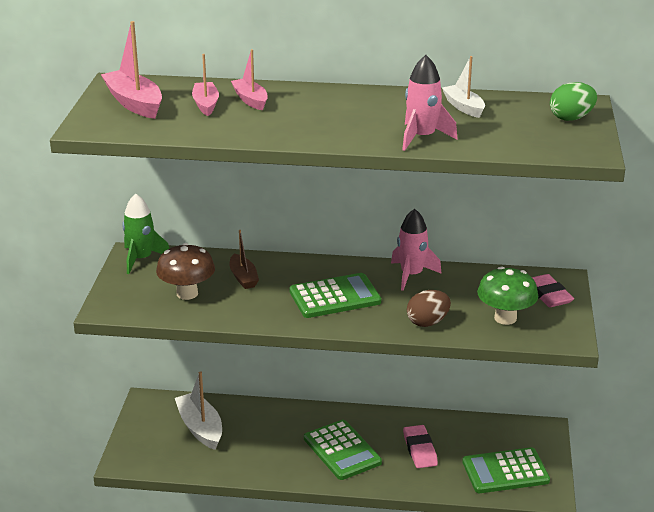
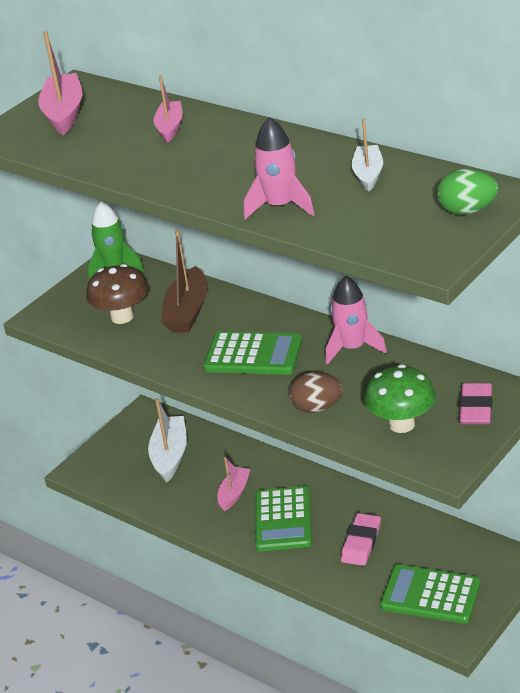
camera: 35 degrees right, 5 degrees up
pink boat [192,54,219,116] -> pink boat moved to [218,457,250,511]
brown boat [229,230,259,289] -> brown boat [161,230,207,333], size x1.58

